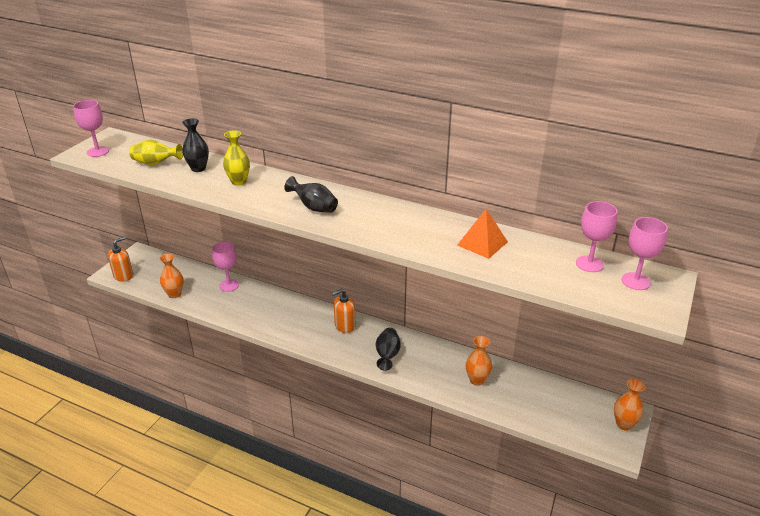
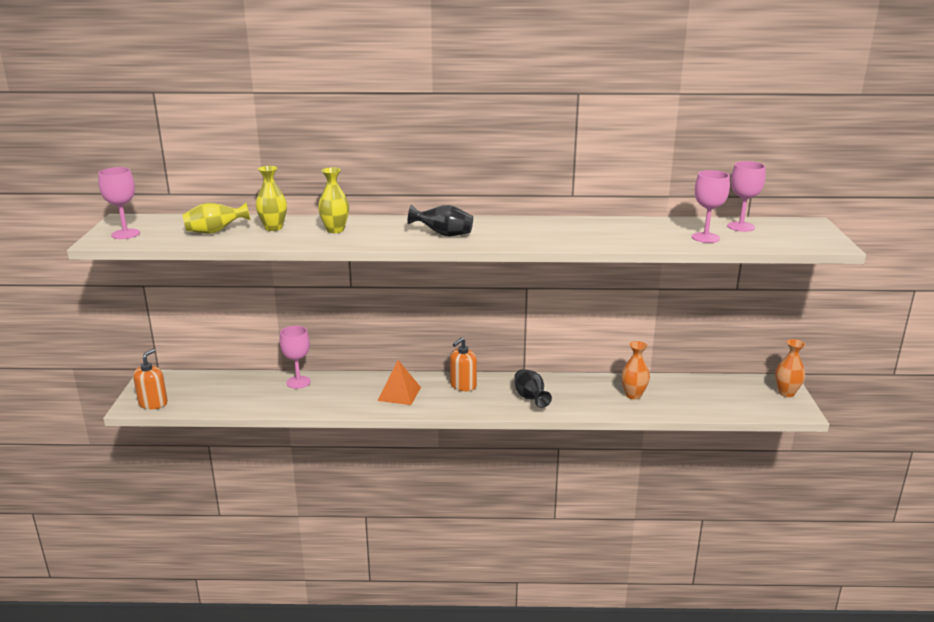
camera: 25 degrees left, 10 degrees down
orange vase [159,253,184,298] -> none
black vase [182,118,209,172] -> yellow vase [256,166,287,231]
orange pyramid [457,209,508,259] -> orange pyramid moved to [377,360,421,405]
pink goblet [622,217,668,290] -> pink goblet moved to [692,170,730,243]

